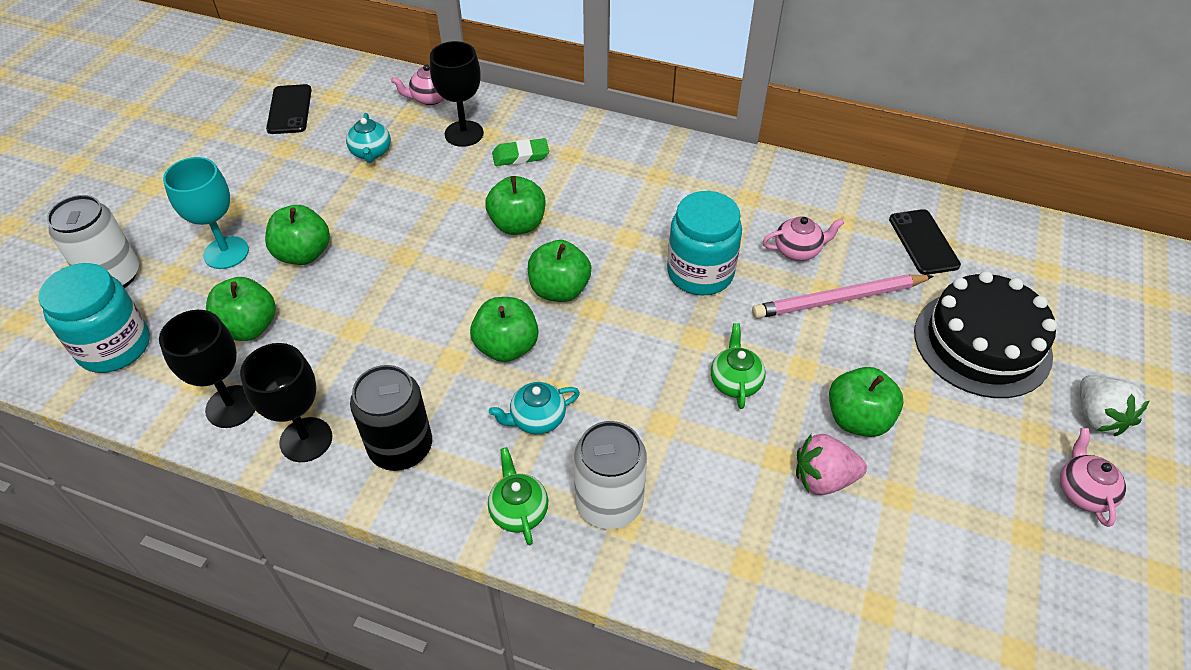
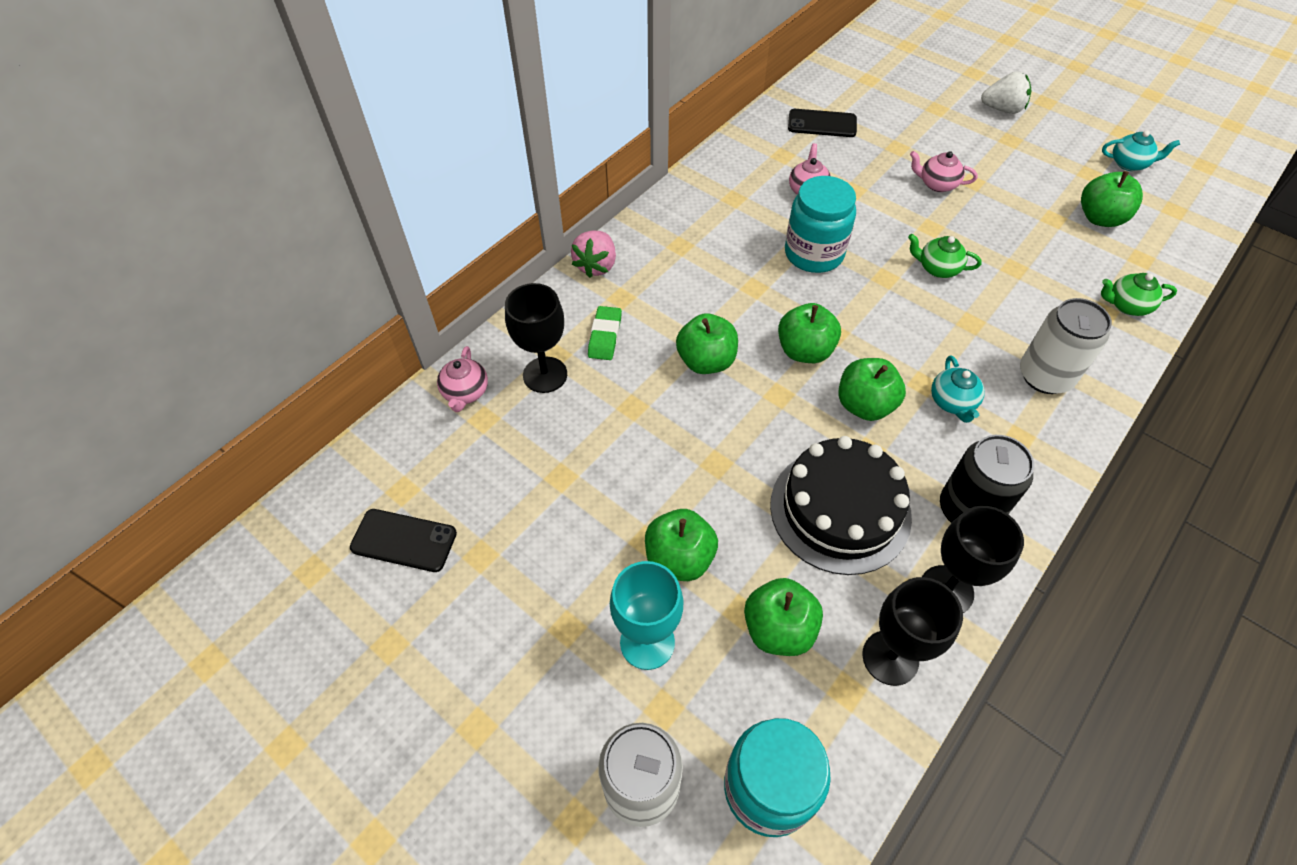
camera: 70 degrees left, 5 degrees up
turquoise teapot [346,113,391,163] -> turquoise teapot moved to [1102,130,1180,171]
green teapot [488,447,548,545] -> green teapot moved to [1101,273,1177,316]
pink pencil [752,274,934,319] -> none
pink strawberry [796,434,867,495] -> pink strawberry moved to [571,231,616,278]
green apple [829,367,903,437] -> green apple moved to [1081,171,1143,227]
black cake [914,271,1057,398] -> black cake moved to [770,436,912,575]
pink teapot [1060,428,1126,527] -> pink teapot moved to [910,151,978,192]

